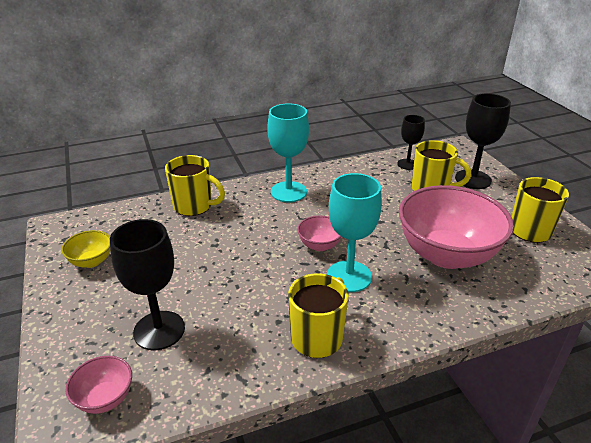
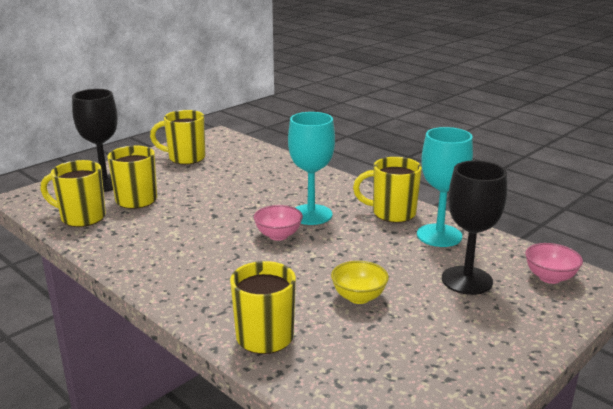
camera: 115 degrees left, 10 degrees down
yellow bowl [61,230,110,268] -> yellow bowl moved to [331,261,389,304]
turquoise goblet [267,103,309,202] -> turquoise goblet moved to [417,127,473,247]
black goblet [397,115,425,170] -> yellow mug [40,160,106,227]
pink bowl [399,185,514,269] -> none

